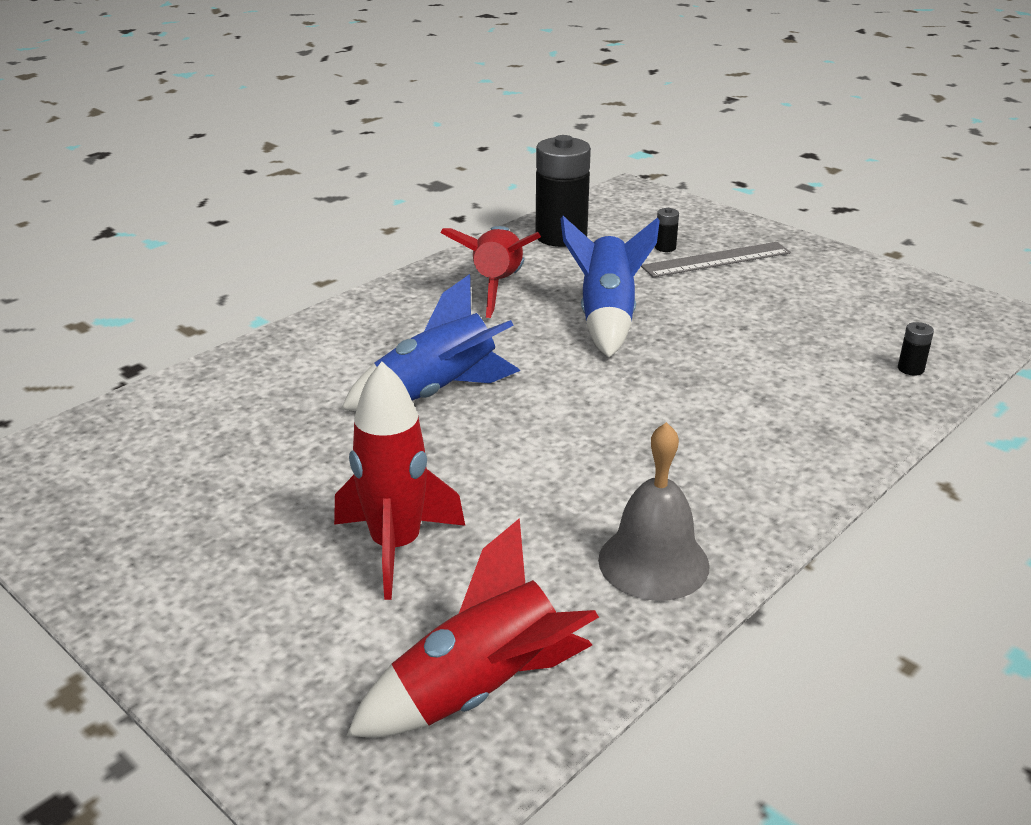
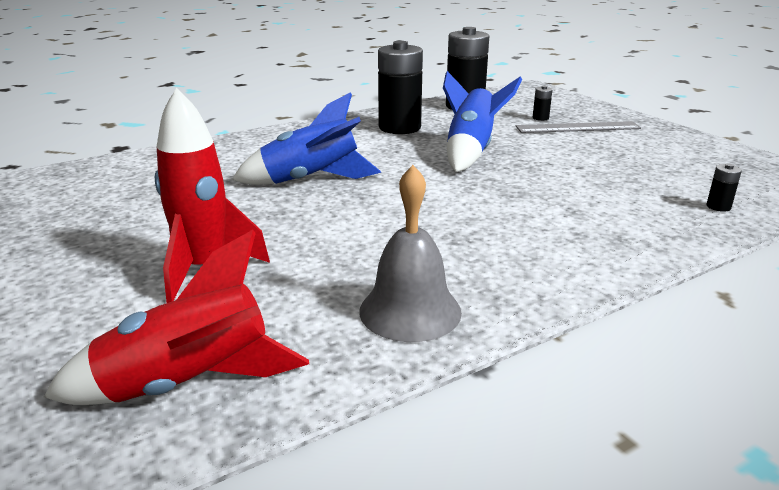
camera: 15 degrees right, 5 degrees down
red rocket [440,226,541,318] -> black battery [378,41,423,134]

